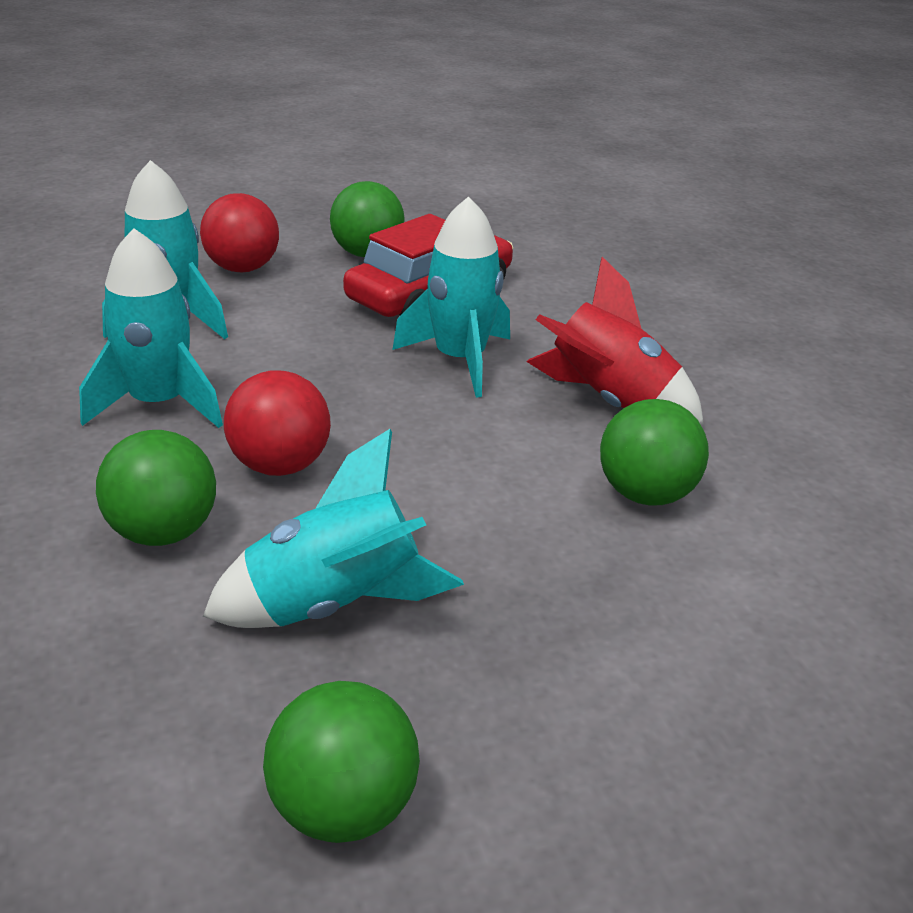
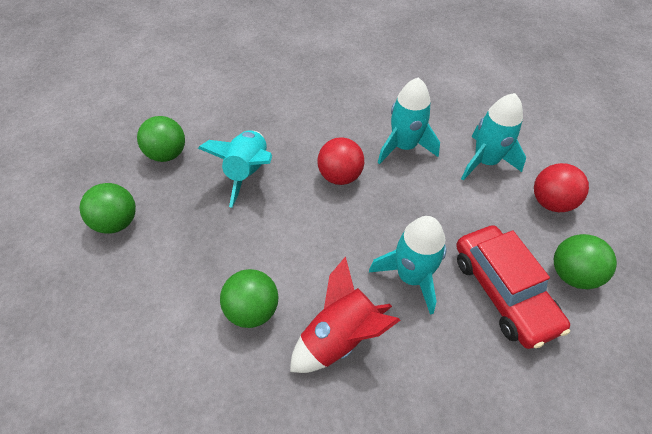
camera: 115 degrees right, 20 degrees up
green ball [96,430,216,546] -> green ball moved to [79,183,136,234]

